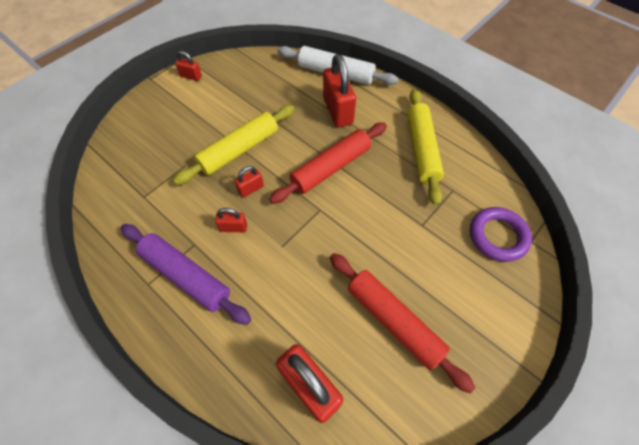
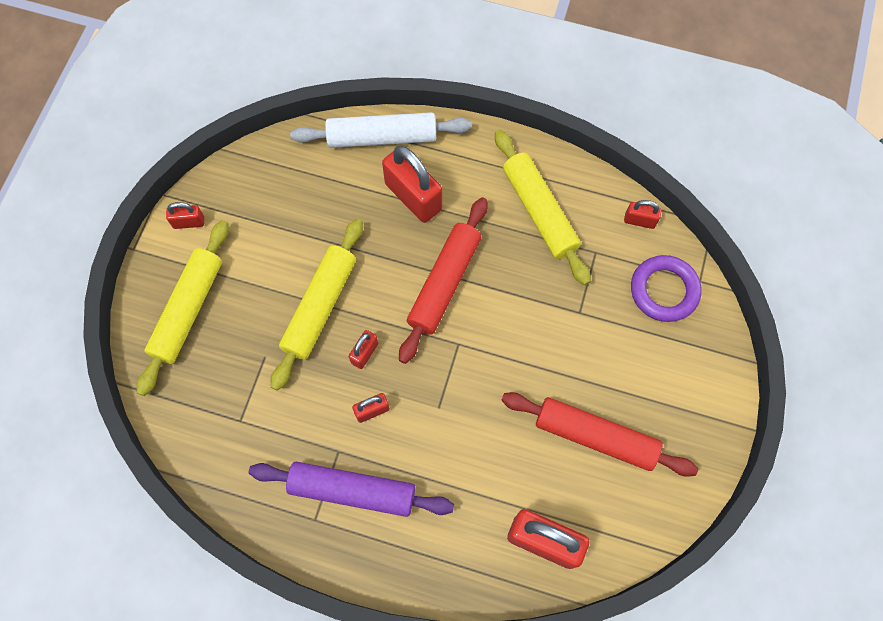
camera: 25 degrees left, 10 degrees up
none -> yellow rolling pin [137,220,229,396]
none -> red padlock [624,200,661,229]

